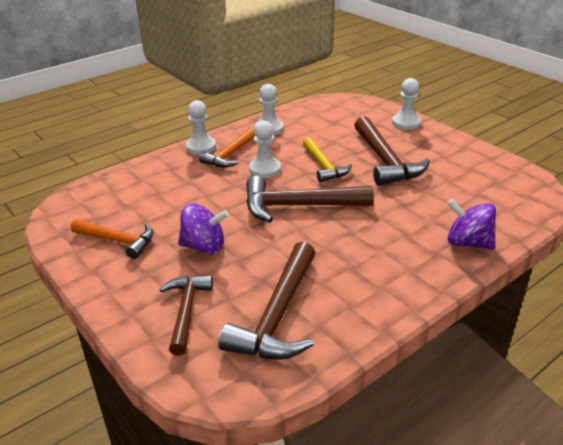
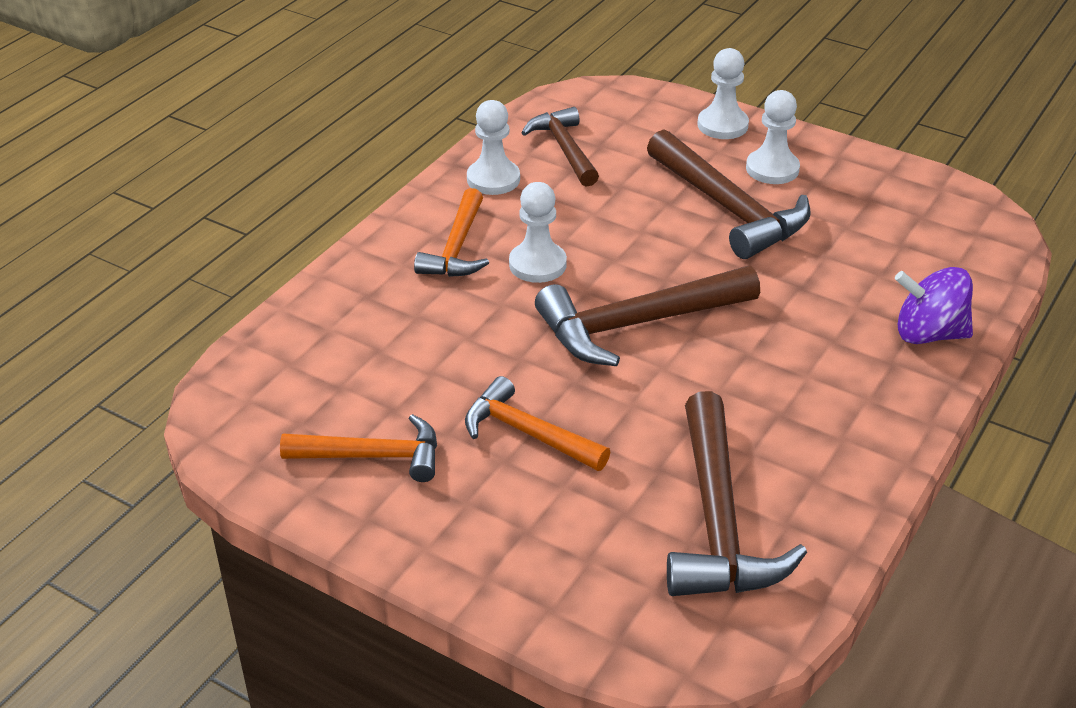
camera: 20 degrees left, 5 degrees up
brown hammer [160,275,213,356] -> brown hammer moved to [521,107,599,187]
purple spinning top [178,203,229,254] -> orange hammer [465,376,610,471]
white pawn [186,100,216,155] -> white pawn moved to [746,90,800,184]
yellow hammer [303,137,352,183] -> none

